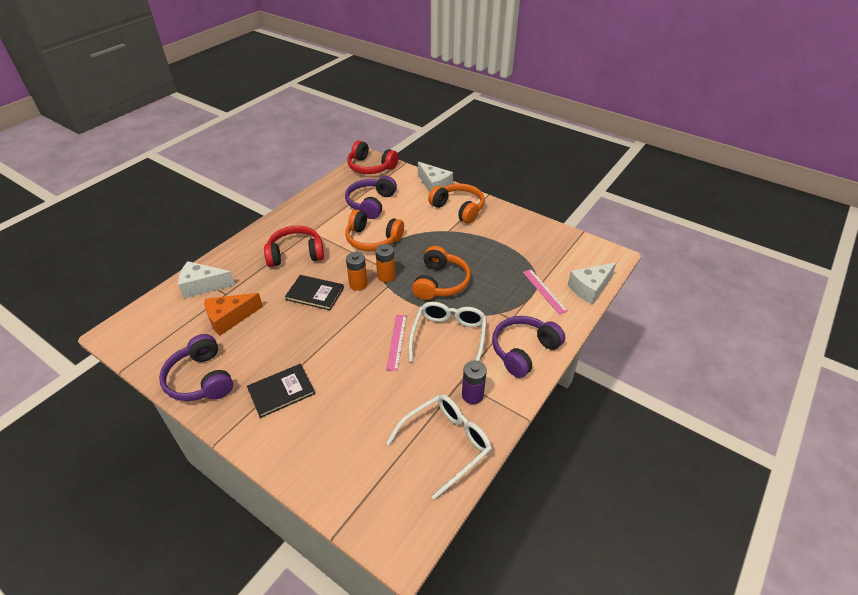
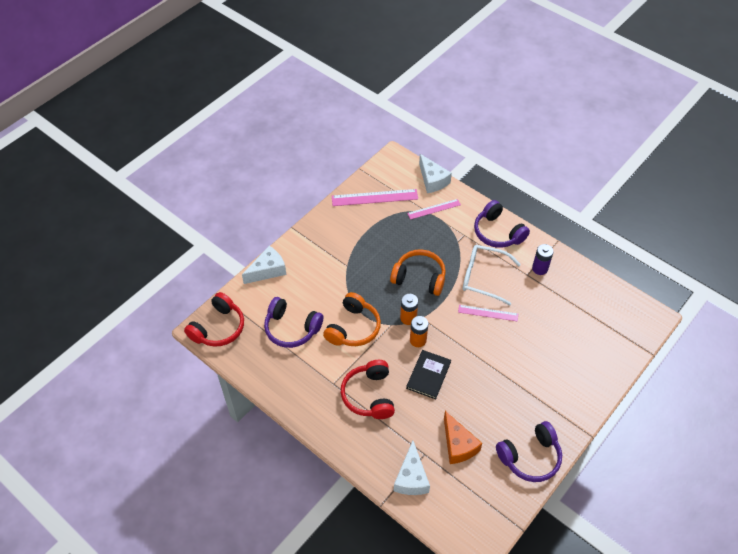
camera: 85 degrees left, 10 degrees up
black book [247,364,315,418] -> none
white glasses [386,394,492,500] -> none
orange headphones [428,183,484,224] -> none
none -> pink ruler [332,189,418,206]

